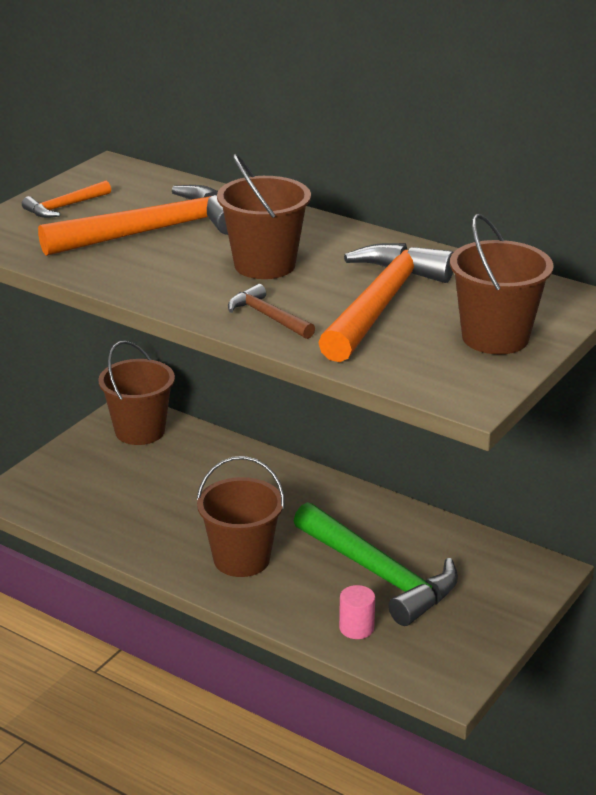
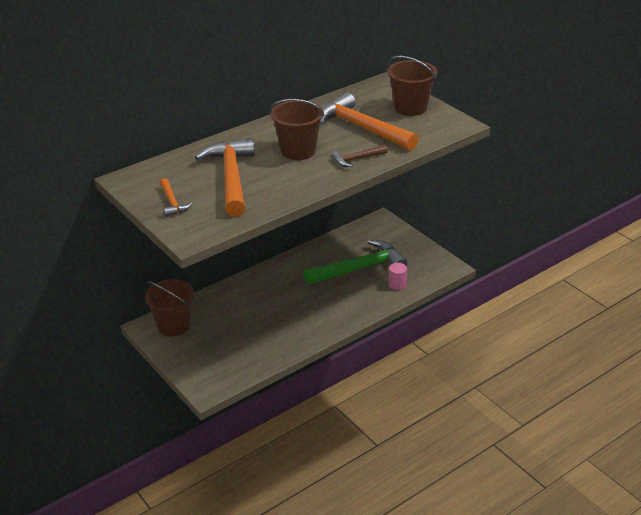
camera: 70 degrees left, 5 degrees up
brown bucket [196,456,285,577] -> none

